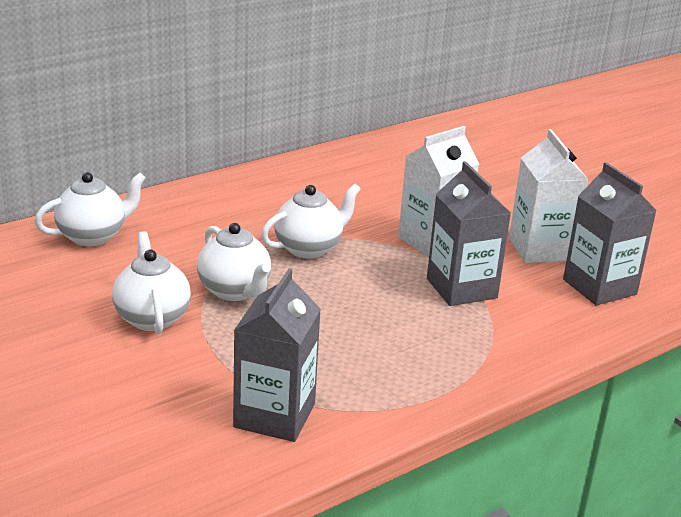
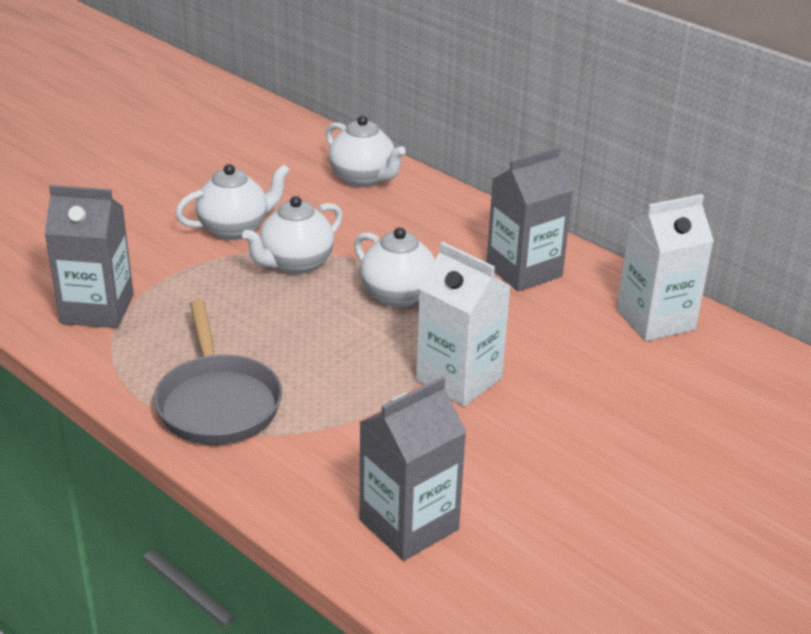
camera: 80 degrees right, 5 degrees up
grey carton [427,161,511,306] -> grey carton moved to [487,147,573,292]
white carton [509,129,589,263] -> white carton moved to [617,194,714,341]
none -> grey pan [154,299,282,445]

